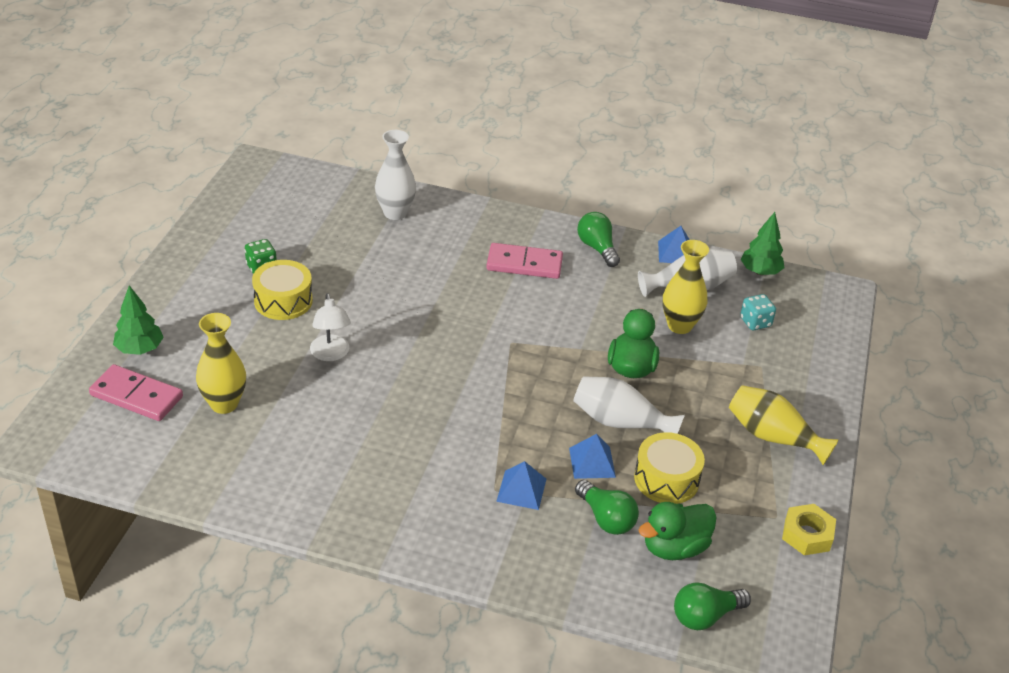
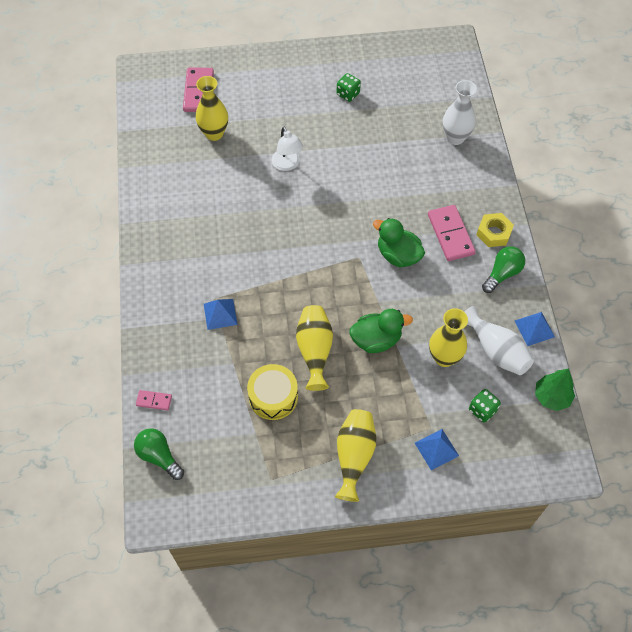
camera: 70 degrees right, 20 degrees up
green tree [113,285,164,355] -> none
yellow drum [252,260,313,320] -> none
white lamp [310,293,351,361] -> white lamp turned 75 degrees counterclockwise [271,126,303,171]
blue pyramid [569,434,616,479] -> blue pyramid moved to [415,429,459,470]
white vase [573,376,685,434] -> yellow vase [296,305,333,391]
green light bulb [575,480,639,535] -> none
green duck [639,502,717,560] -> green duck moved to [373,218,425,268]
turquoise dice [740,294,776,330] -> green dice [469,389,501,423]
yellow nut [782,504,836,555] -> yellow nut moved to [477,213,514,247]
none -> pink domino [136,390,172,410]

